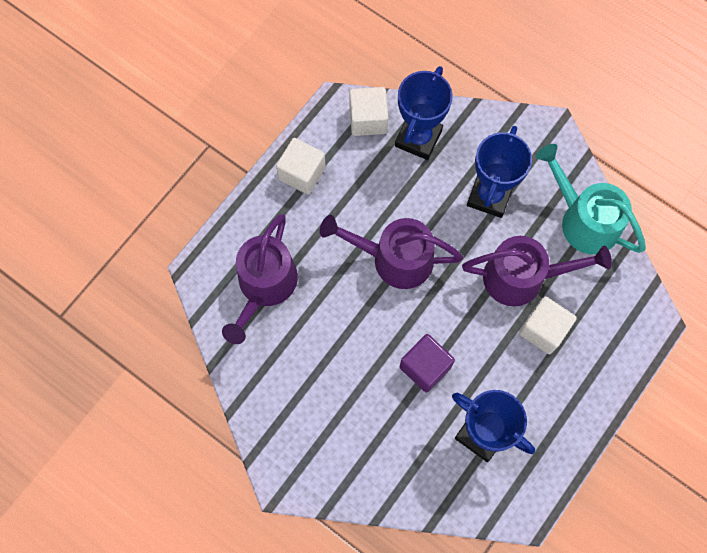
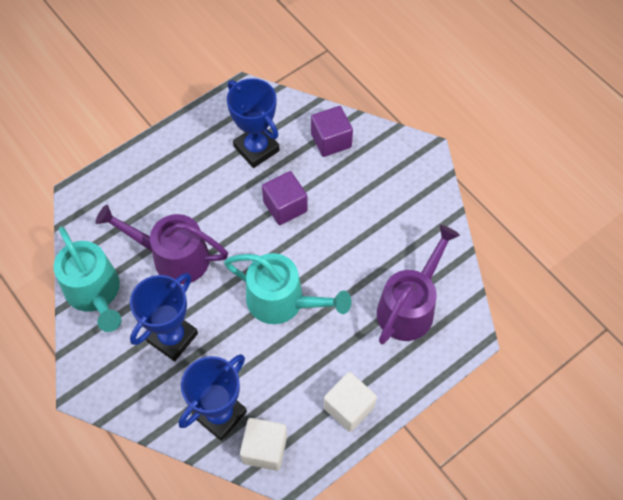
camera: 165 degrees left, 10 degrees down
purple watering can [320,215,463,289] -> turquoise watering can [224,253,351,324]
white cube [519,297,577,354] -> none
none -> purple cube [311,106,353,157]

